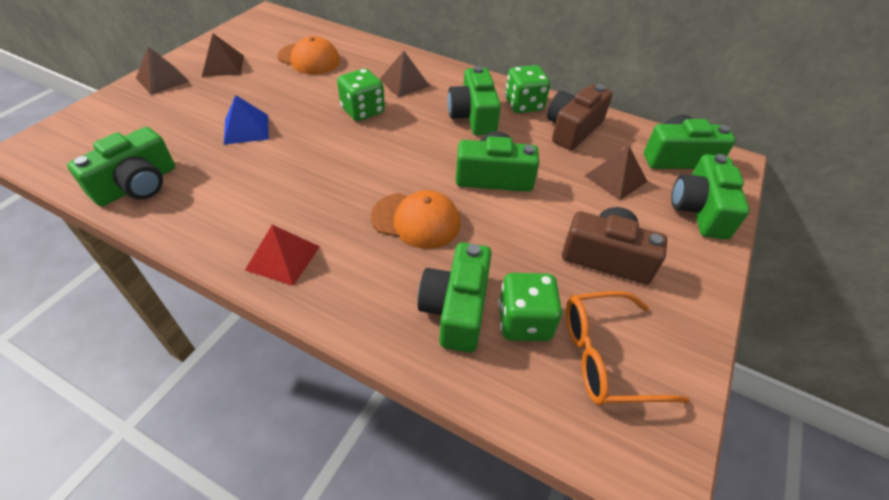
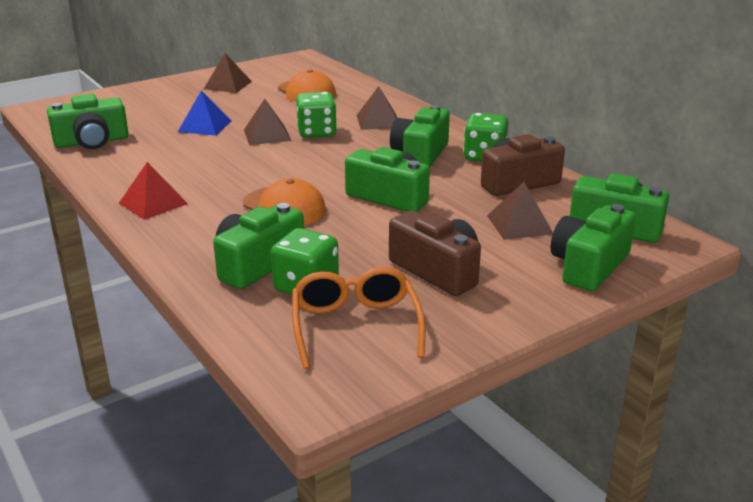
camera: 30 degrees right, 20 degrees down
brown pyramid [136,46,190,95] -> brown pyramid moved to [244,99,291,145]
orange glasses [566,291,690,406] -> orange glasses turned 60 degrees clockwise [292,267,425,369]

